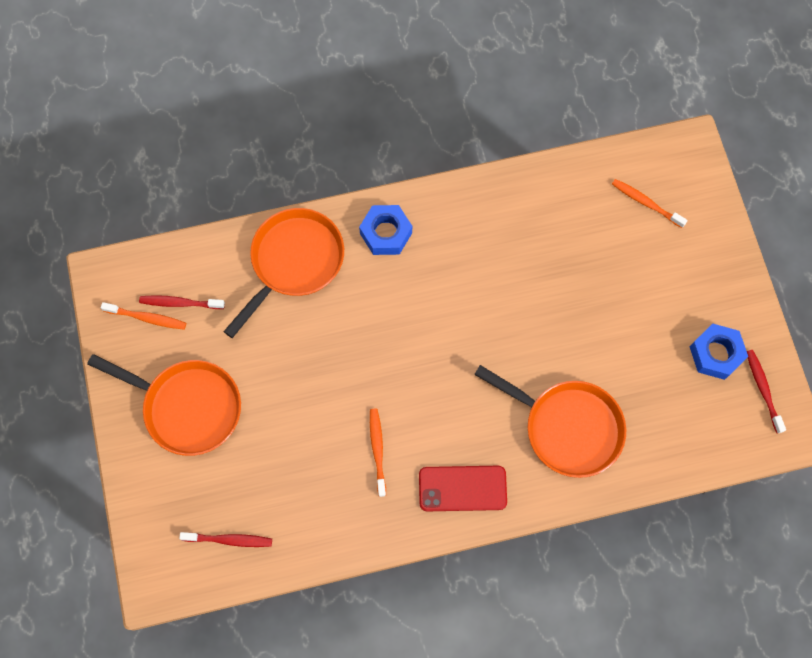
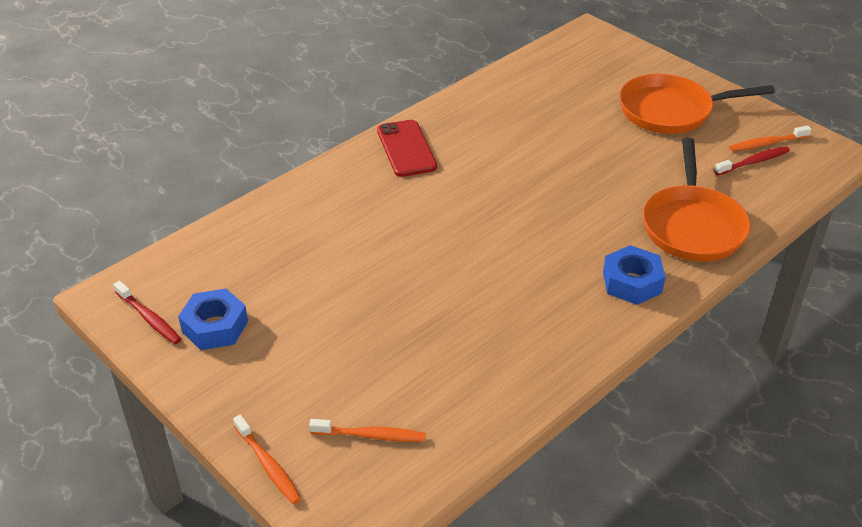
camera: 150 degrees right, 30 degrees down
red toothbrush [179,532,272,547] -> none
orange toothbrush [370,409,386,497] -> orange toothbrush moved to [233,415,301,504]
red phone [419,466,507,511] -> red phone turned 75 degrees counterclockwise [377,120,437,177]
orange pan [474,365,626,478] -> none

